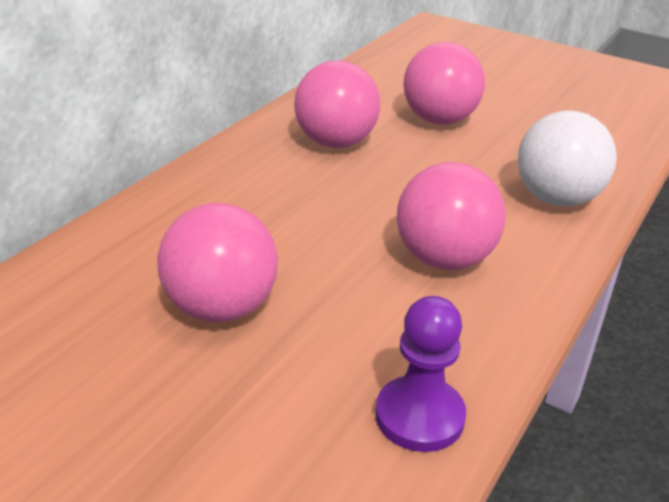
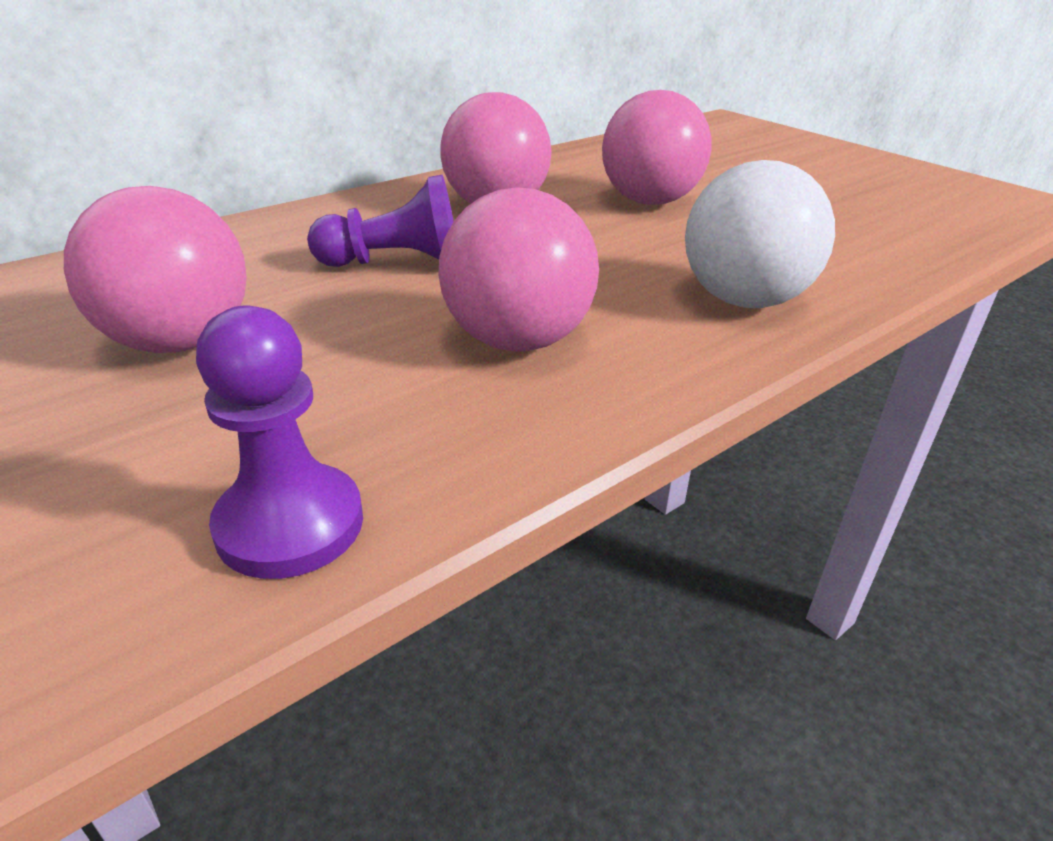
camera: 20 degrees right, 0 degrees up
none -> purple pawn [307,175,454,267]

